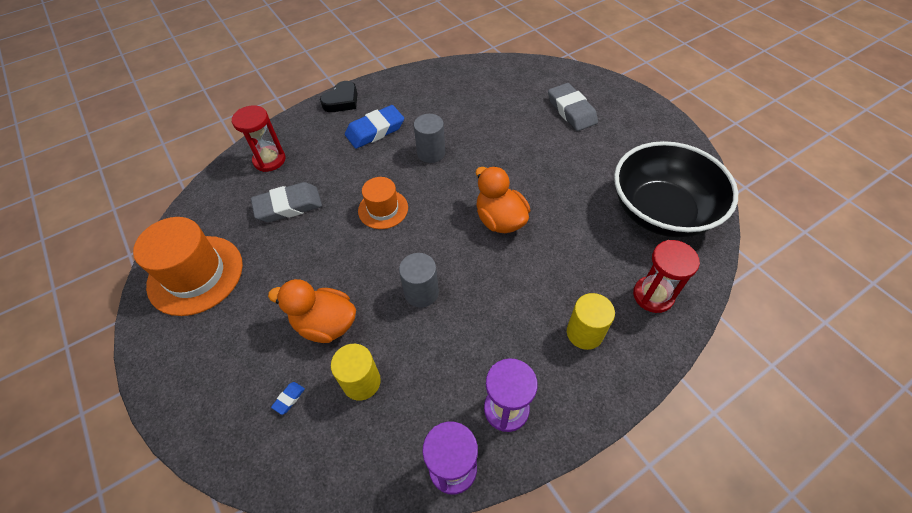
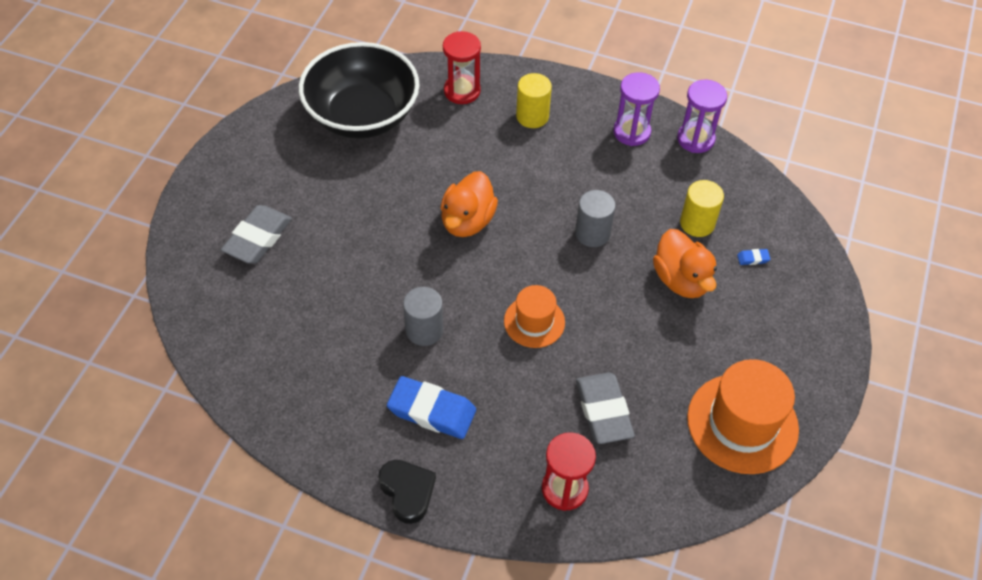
camera: 130 degrees left, 0 degrees up
grey eraser [251,182,322,222] -> grey eraser turned 45 degrees clockwise [576,372,635,444]
black heart [320,81,357,112] -> black heart turned 60 degrees clockwise [378,460,436,524]

